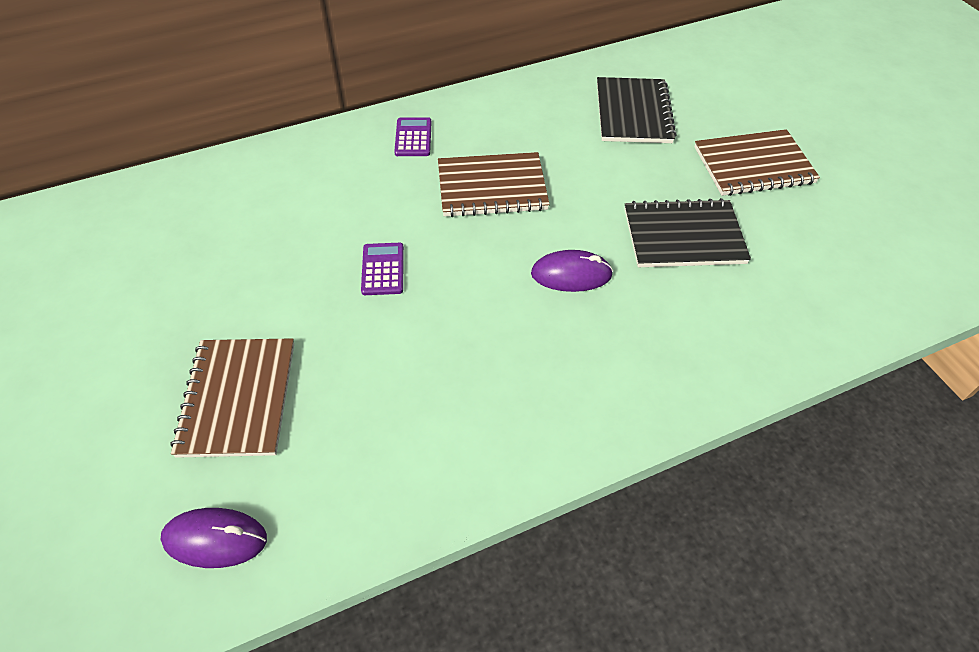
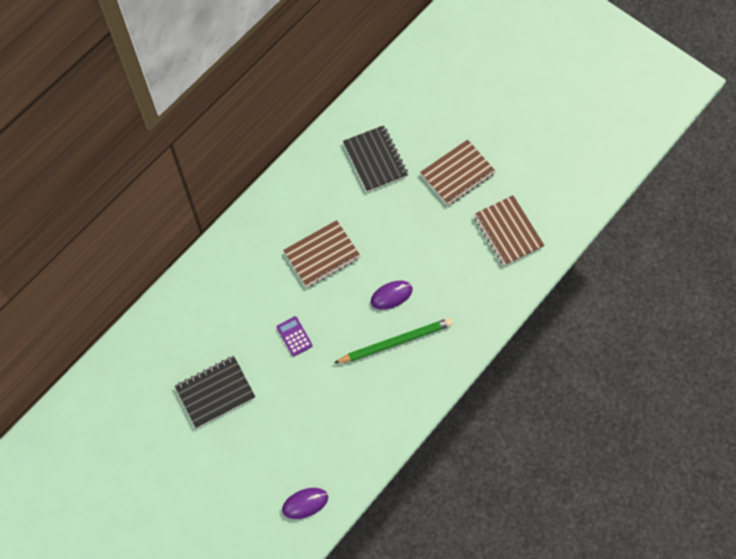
camera: 25 degrees left, 15 degrees up
brown notebook [171,338,294,458] -> brown notebook moved to [473,195,545,266]
purple calculator [394,117,432,156] -> none
black notebook [624,198,751,267] -> black notebook moved to [175,356,255,428]
none -> green pencil [334,318,453,363]

